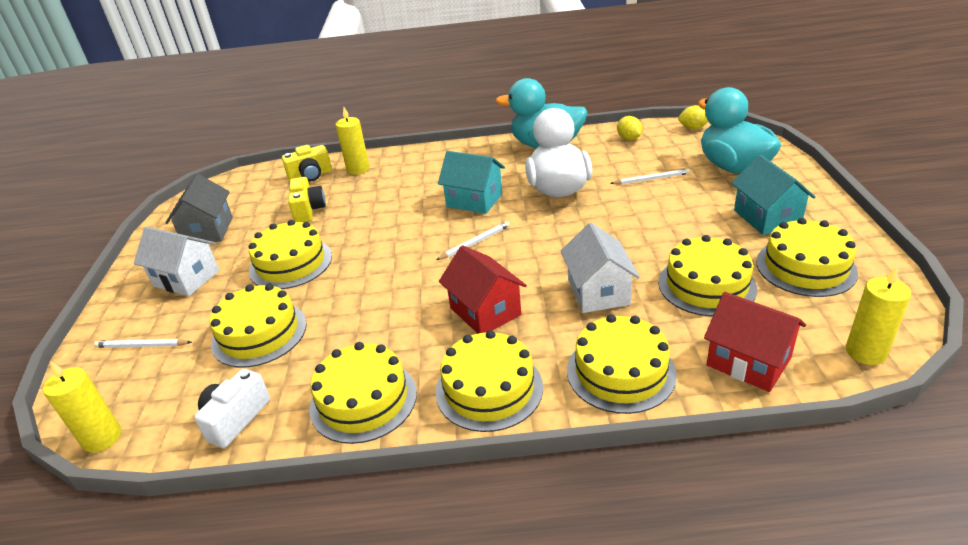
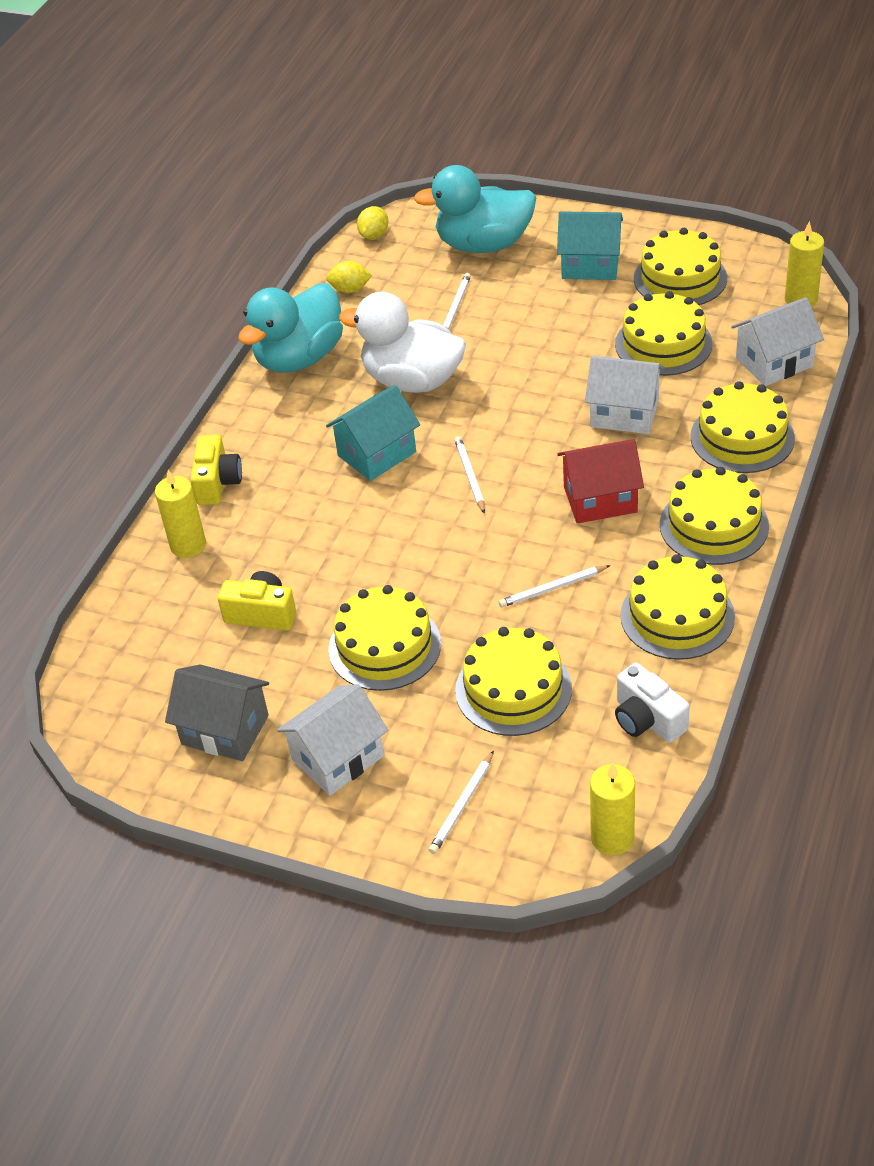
camera: 65 degrees left, 10 degrees up
yellow camera [282,145,332,181] -> yellow camera moved to [191,435,242,505]
red house [704,292,806,392] -> white house [731,297,824,386]
none -> white pencil [499,565,611,608]

